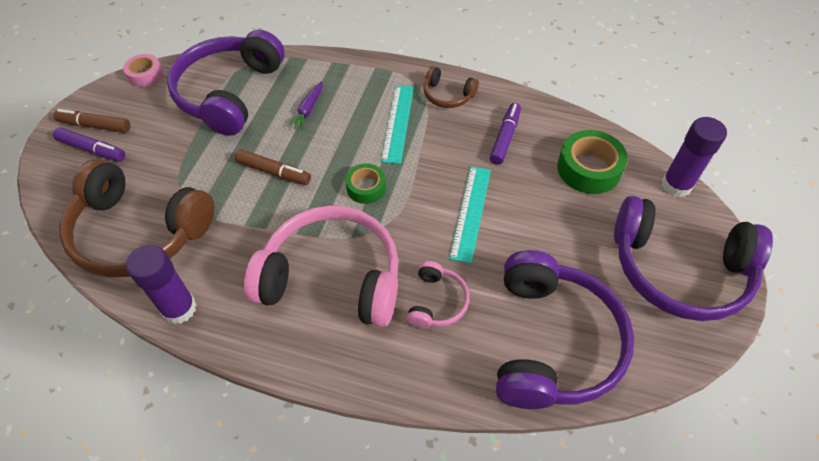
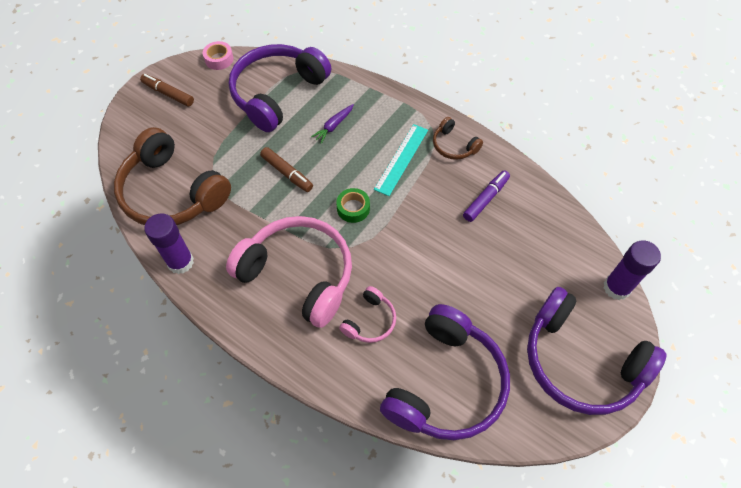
camera: 20 degrees right, 5 degrees up
purple marker [53,127,125,161] -> none
turquoise ruler [449,166,491,264] -> none
green tape [557,130,628,194] -> none

